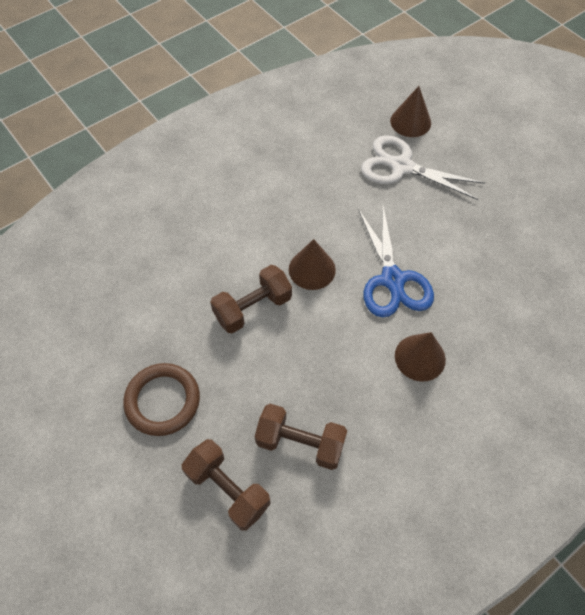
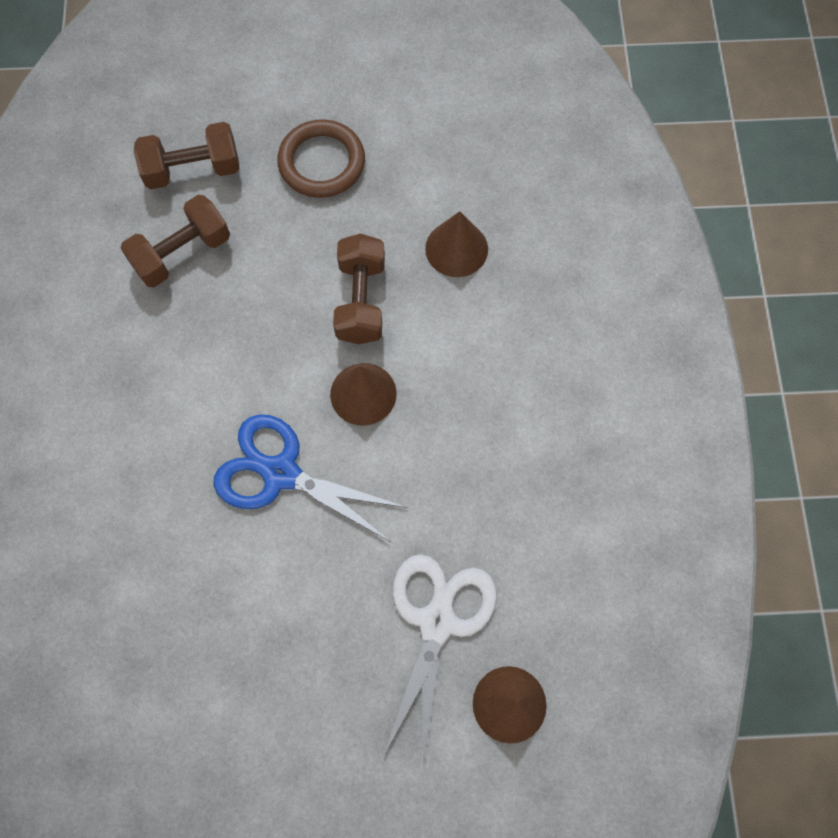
camera: 125 degrees right, 10 degrees up
white scissors [361,135,485,200] -> white scissors turned 45 degrees counterclockwise [383,554,497,769]
brown cone [395,332,446,382] -> brown cone moved to [425,211,488,277]

